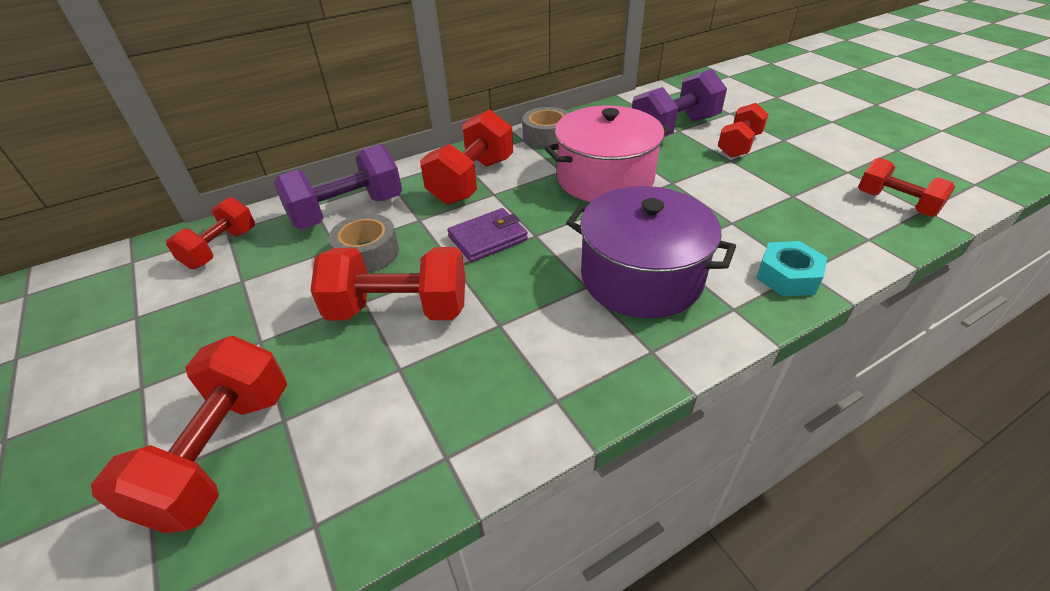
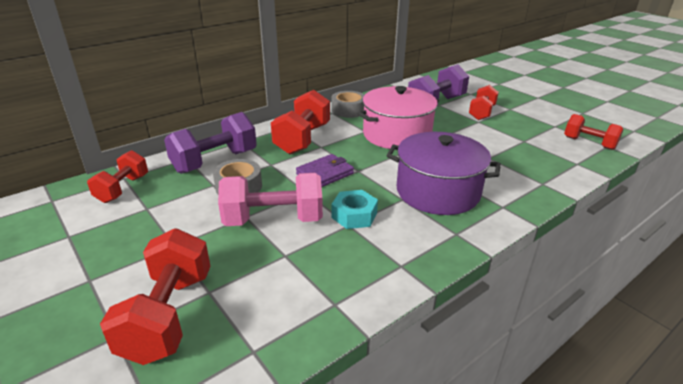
camera: 10 degrees left, 10 degrees down
red dumbbell [310,247,465,320] -> pink dumbbell [218,173,323,226]
turquoise nut [757,241,827,296] -> turquoise nut moved to [331,190,378,229]

